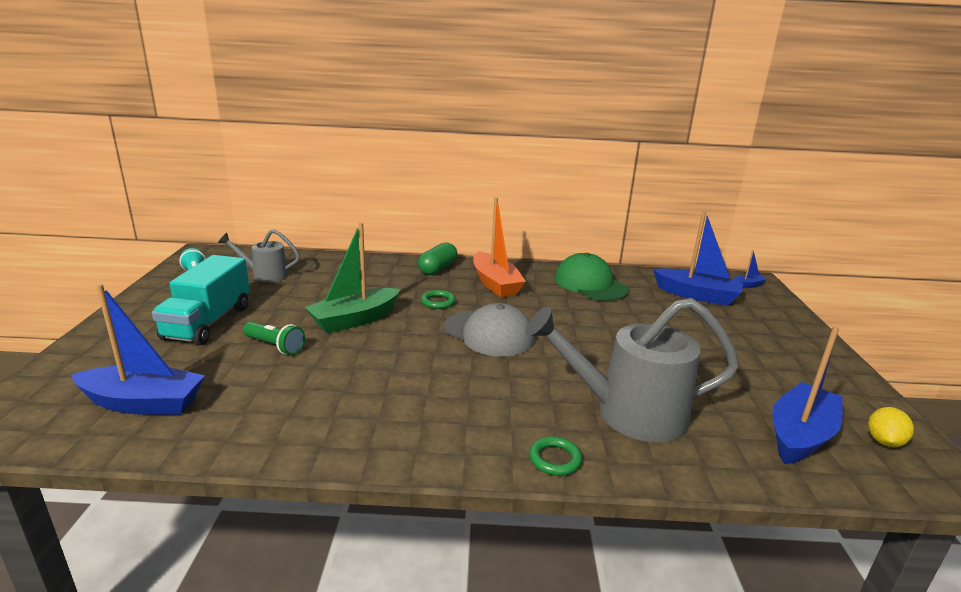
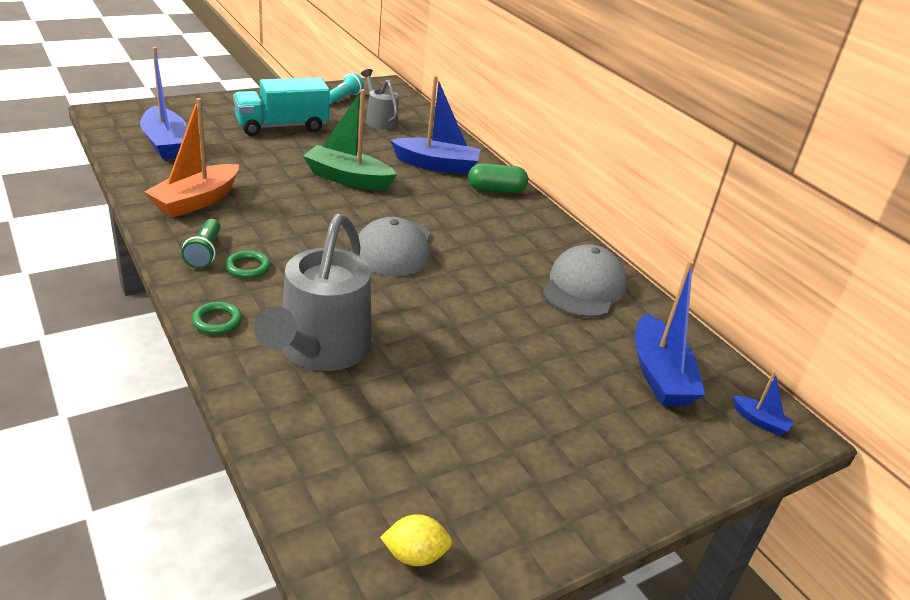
camera: 55 degrees right, 10 degrees up
green flashlight [243,322,305,355] -> green flashlight moved to [181,219,220,269]
green ring [421,290,456,309] -> green ring moved to [225,250,270,279]
orange boat [473,197,526,298] -> orange boat moved to [145,98,239,217]
grey watering can [525,298,739,442] -> grey watering can turned 135 degrees counterclockwise [254,214,372,371]
green cap [554,253,629,301] -> grey cap [543,244,627,318]
blue boat [773,326,843,464] -> blue boat moved to [391,76,481,174]

